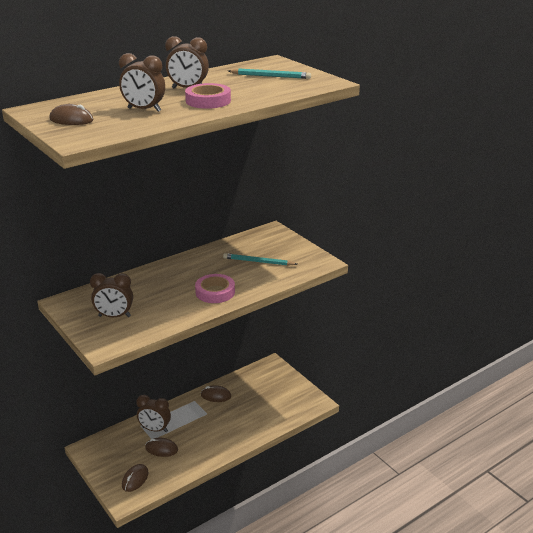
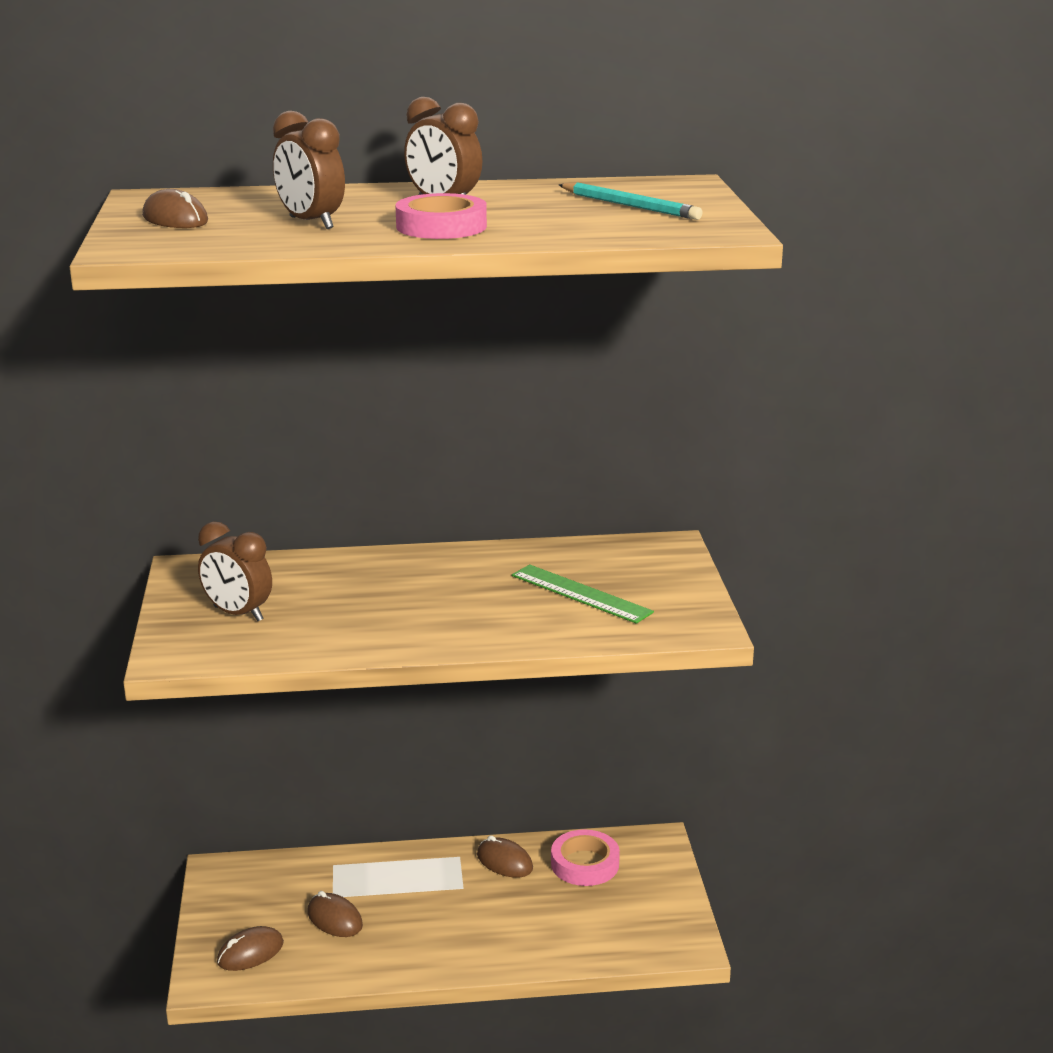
camera: 30 degrees right, 5 degrees down
brown clock [136,395,171,432] -> none
pink tape [195,274,235,303] -> pink tape moved to [551,830,620,886]
turquoise pencil [223,253,297,266] -> green ruler [512,564,654,624]

